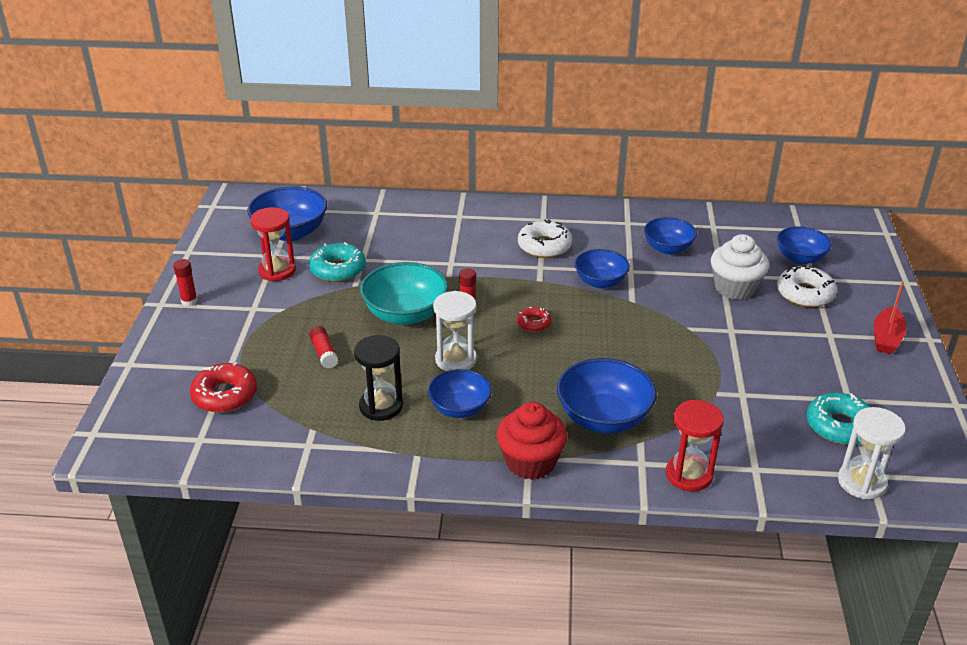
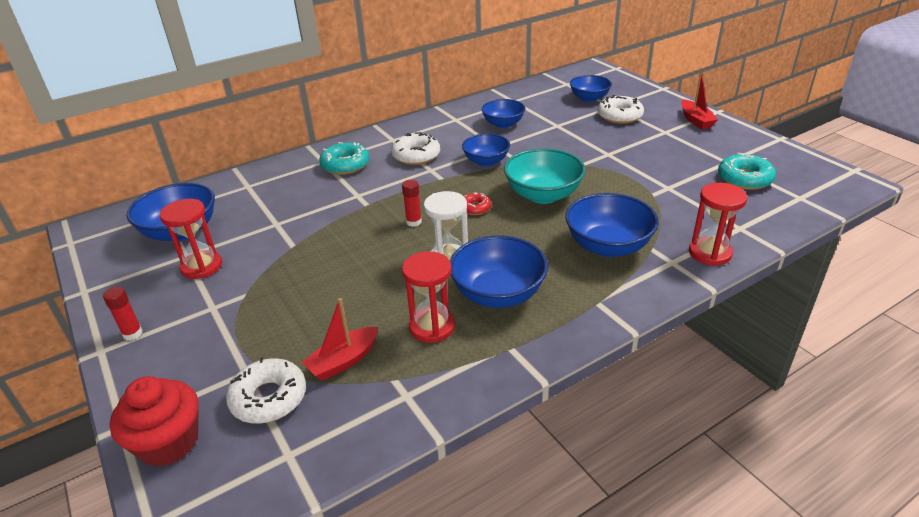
camera: 35 degrees left, 0 degrees up
red donut [190,362,257,413] -> white donut [226,358,306,424]
turquoise donut [309,242,366,282] -> turquoise donut moved to [319,142,369,175]
red glue stick [309,326,338,369] -> none
black hourglass [354,335,403,421] -> red hourglass [402,251,455,343]
turquoise bowl [360,262,448,325] -> turquoise bowl moved to [504,148,586,204]
blue bowl [428,369,492,418] -> blue bowl [450,235,548,308], size x1.52
red cupcake [497,402,567,480] -> red cupcake moved to [110,376,199,467]
white cupcake [711,234,769,300] -> none
white hourglass [838,407,906,499] -> none
none -> red boat [302,298,379,381]

